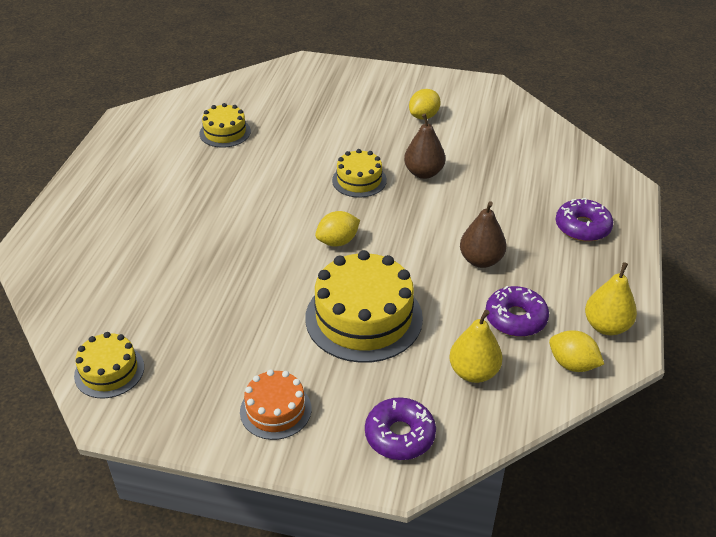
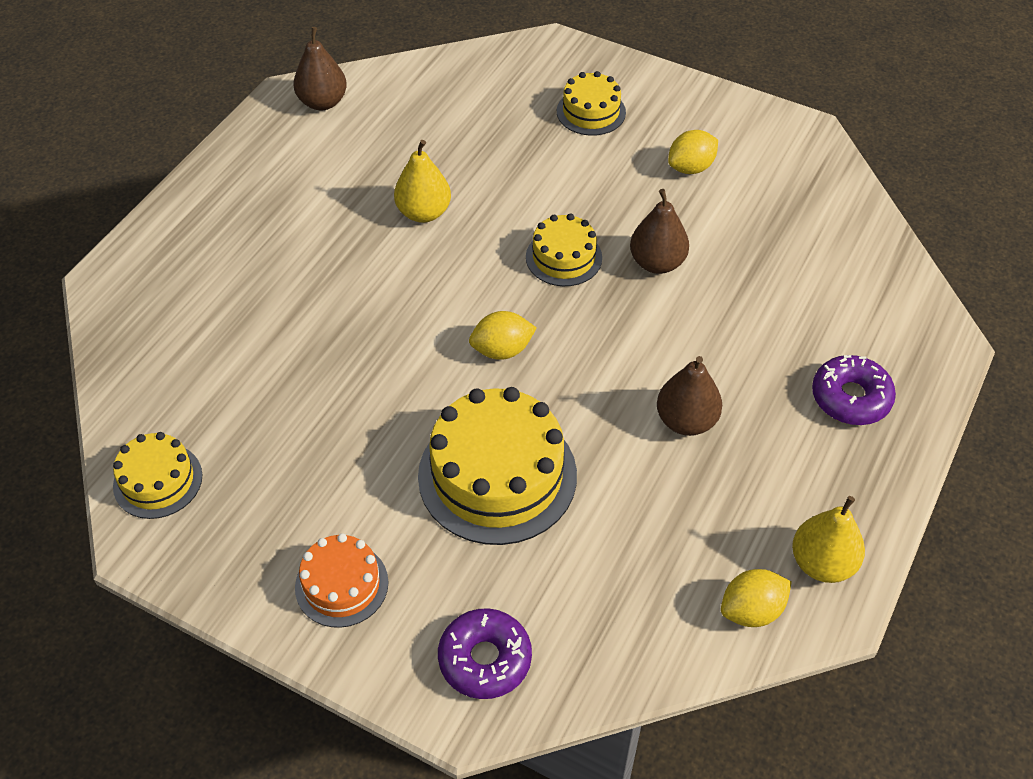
camera: 15 degrees right, 10 degrees up
yellow cake [199,103,251,148] -> yellow cake moved to [557,71,626,136]
yellow pear [449,310,503,383] -> yellow pear moved to [394,140,451,223]
purple donut [485,286,549,337] -> none
yellow lemon [549,330,604,372] -> yellow lemon turned 75 degrees counterclockwise [721,569,792,627]
none -> brown pear [293,27,347,110]

